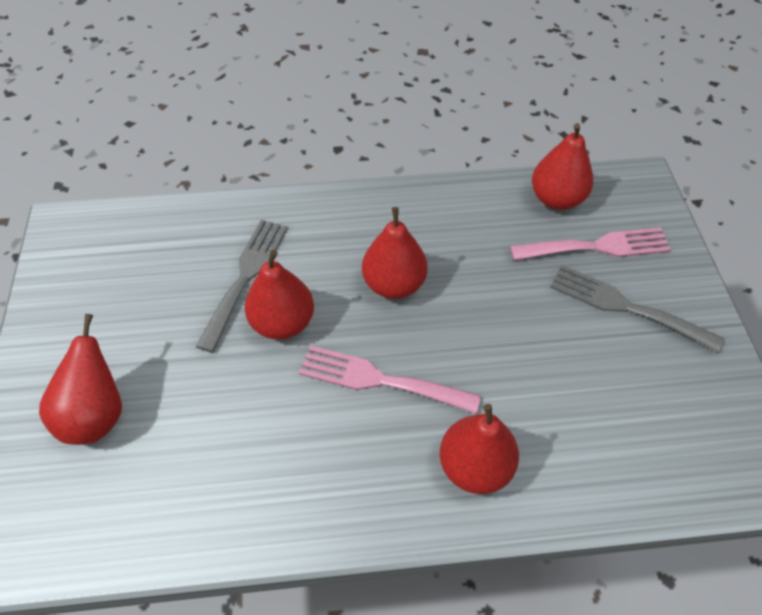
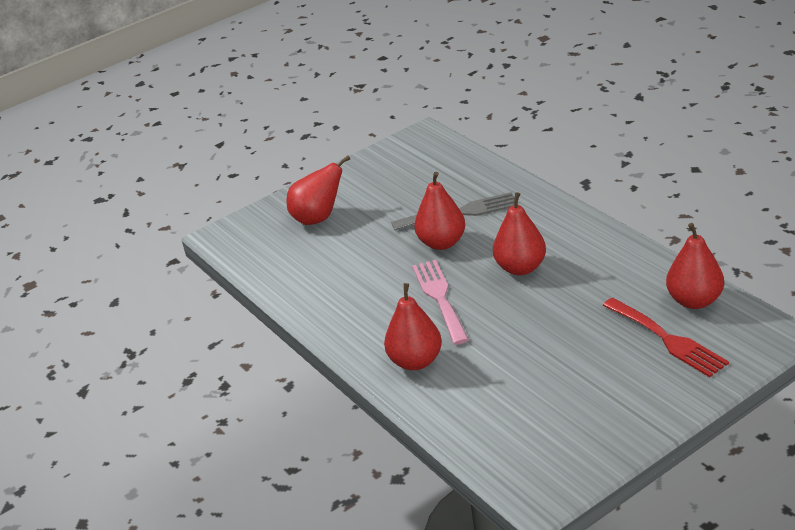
camera: 65 degrees right, 20 degrees down
pink fork [510,228,671,260] -> red fork [602,298,729,377]
grey fork [550,265,724,352] -> none

